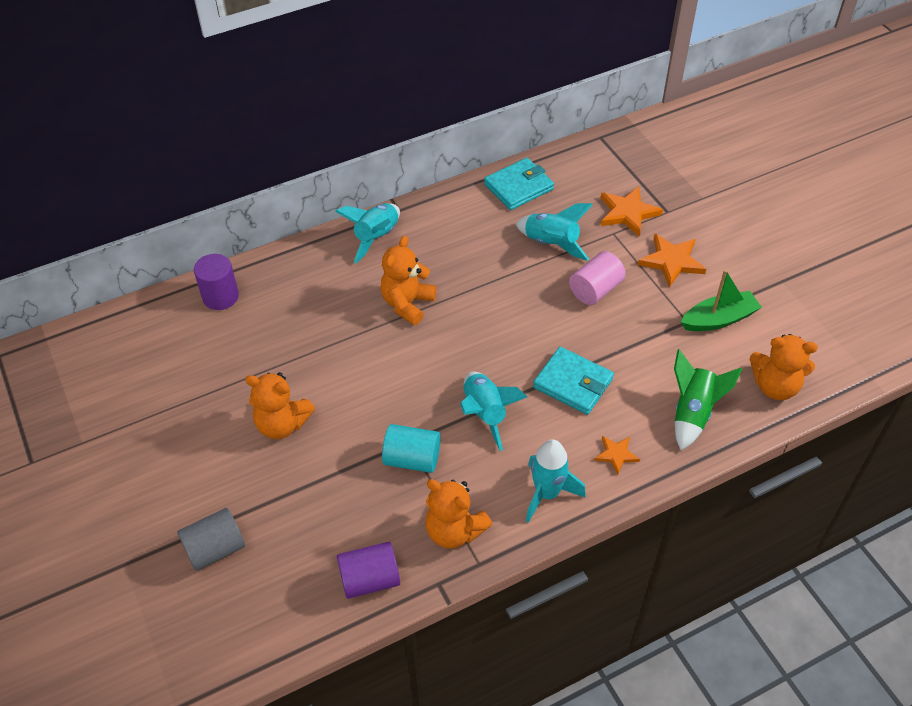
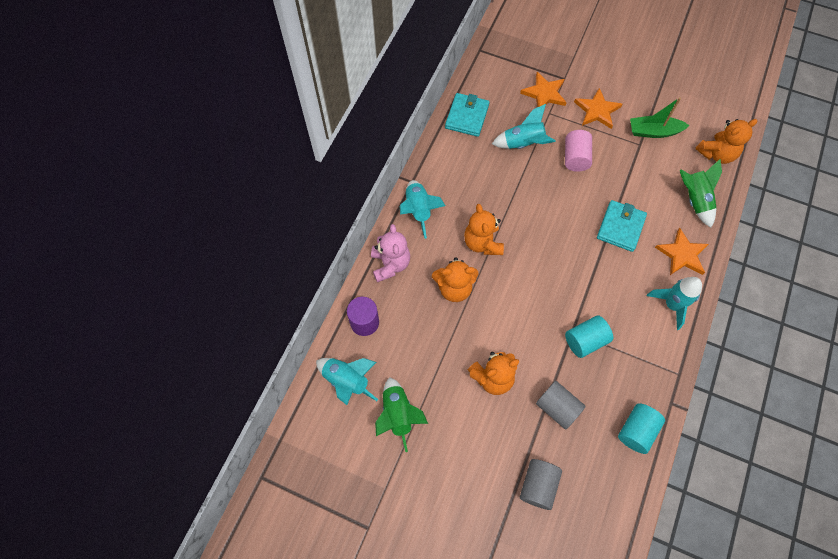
camera: 40 degrees left, 15 degrees up
purple cylinder [337,542,400,599] -> turquoise cylinder [618,403,665,454]
orange teddy bear [425,479,492,549] -> orange teddy bear moved to [432,257,478,302]
turquoise rocket [460,372,527,451] -> turquoise rocket moved to [316,358,378,405]
turquoise wallet [533,347,614,415] -> turquoise wallet turned 60 degrees counterclockwise [597,200,647,252]
orange star [594,436,640,475] -> orange star [655,228,709,275], size x1.71
green boat [681,270,762,331] -> green boat turned 120 degrees counterclockwise [630,97,690,138]
none -> pink teddy bear [371,224,410,282]
none -> green rocket [375,377,428,452]
none -> grey cylinder [536,381,586,429]

